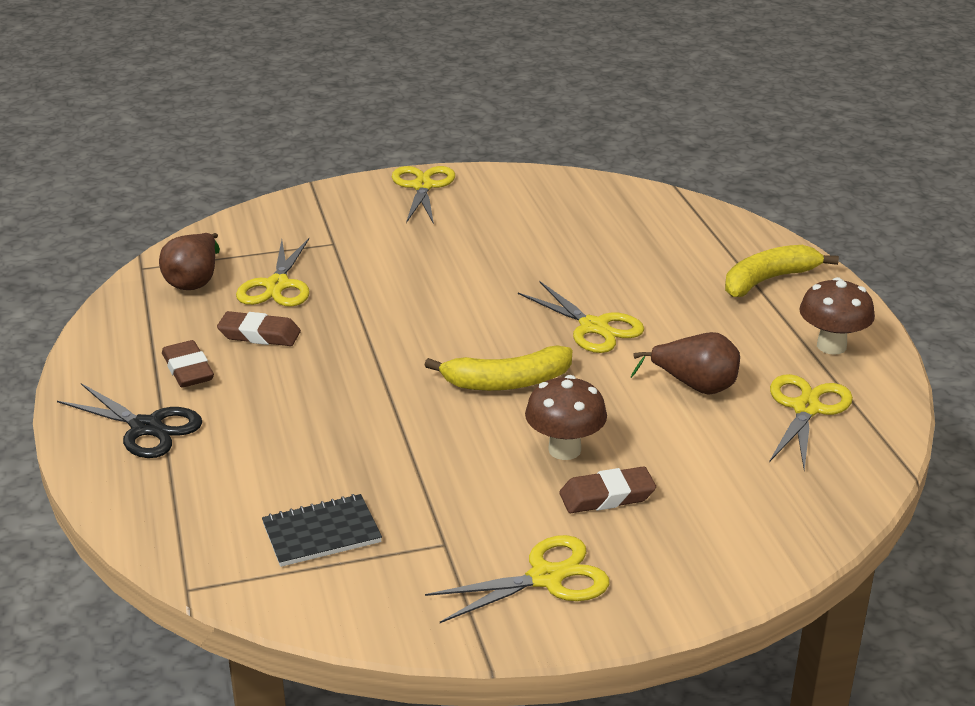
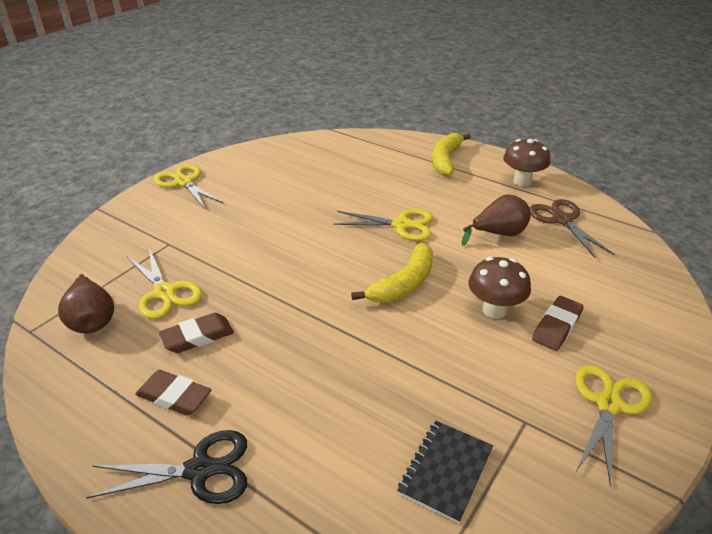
camera: 40 degrees left, 5 degrees up
yellow scissors [769,374,853,470] -> brown scissors [529,199,615,259]

